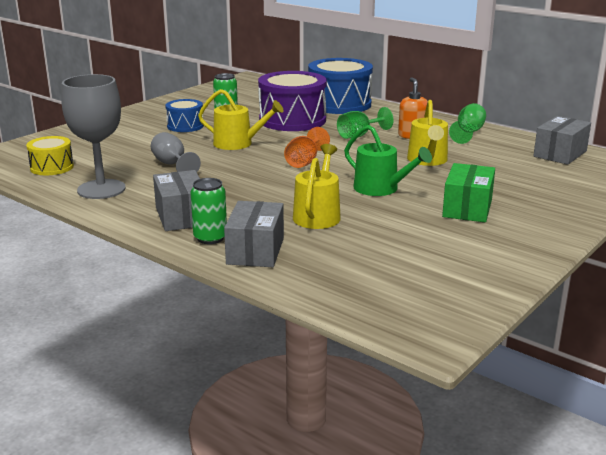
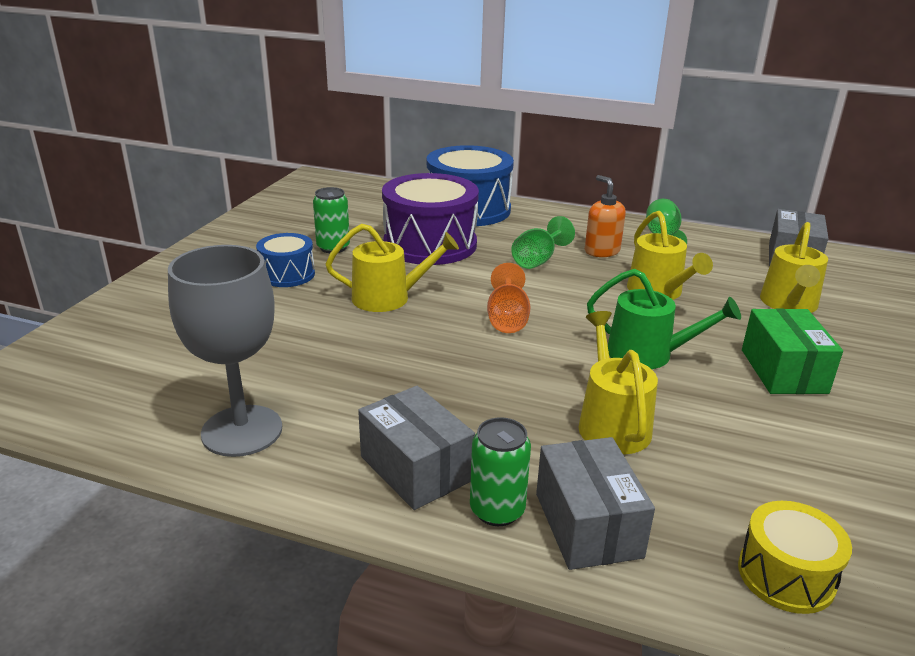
camera: 20 degrees left, 5 degrees up
yellow drum [26,136,74,175] -> yellow drum moved to [738,501,852,614]
grey goblet [151,132,201,172] -> none
none -> yellow watering can [760,222,828,313]

